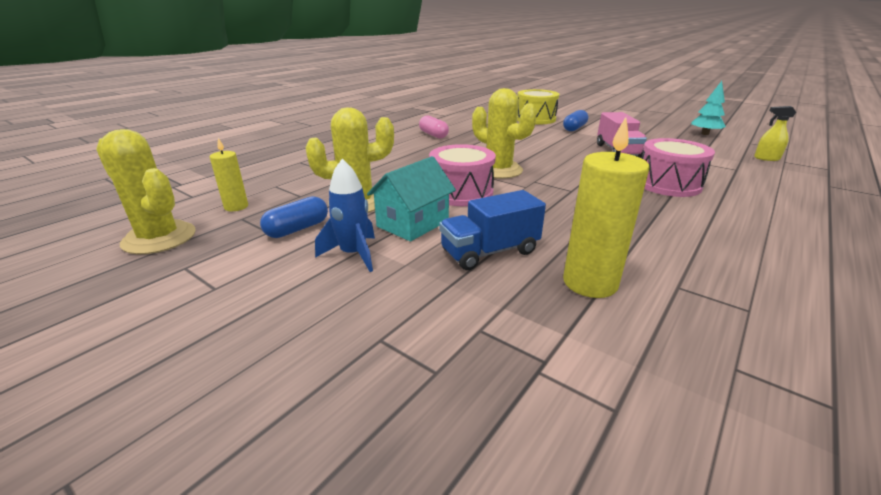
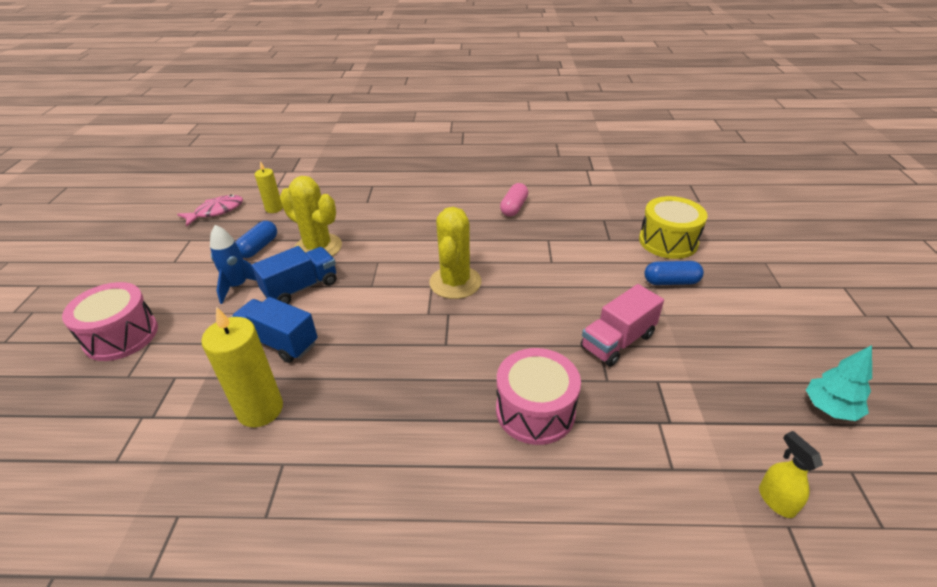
camera: 55 degrees right, 10 degrees up
yellow cactus [96,129,196,254] -> pink fish [177,194,243,227]
blue capsule [260,196,328,238] -> blue capsule turned 75 degrees counterclockwise [236,221,277,258]
turquoise house [367,156,456,241] -> blue truck [252,246,336,304]
pink drum [429,144,496,206] -> pink drum moved to [62,282,158,361]

